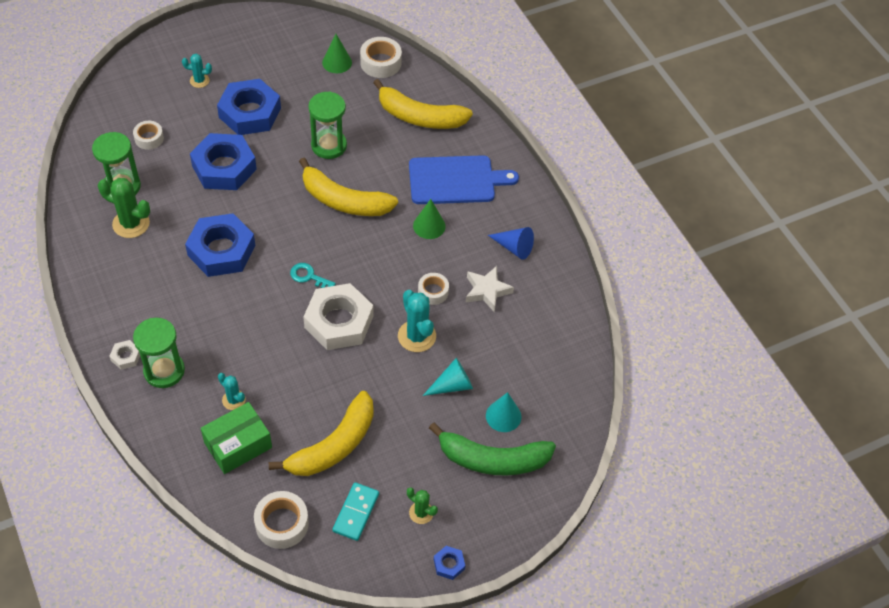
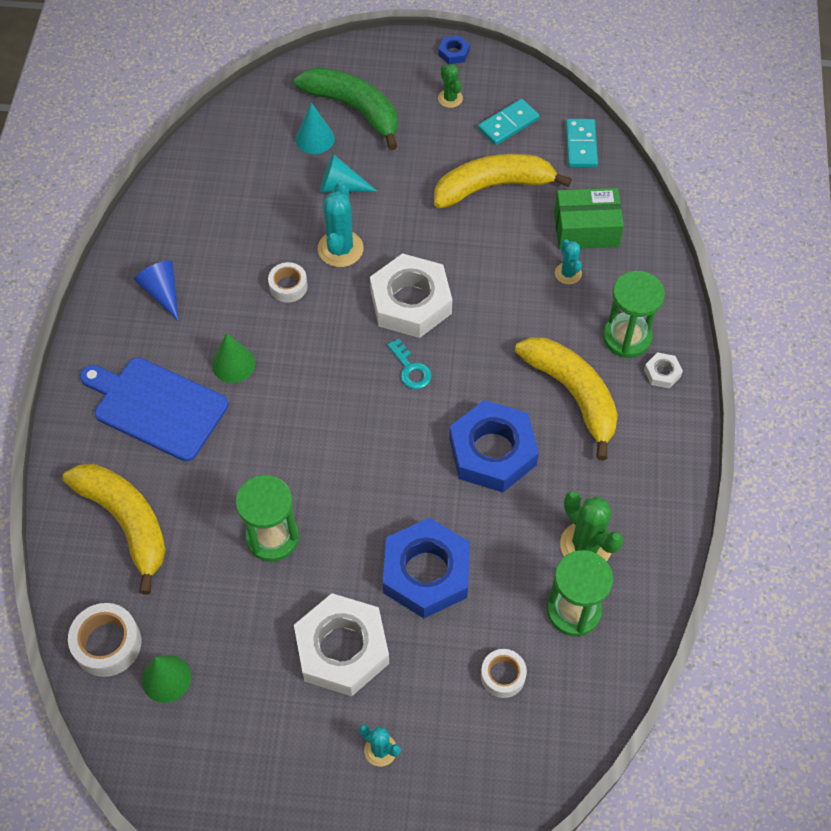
camera: 145 degrees left, 5 degrees up
blue nut [217,79,281,135] -> white nut [294,593,389,696]
white tape [254,491,309,549] -> turquoise domino [566,119,598,168]
yellow banana [299,158,398,216] -> yellow banana moved to [515,337,618,461]
white star [465,266,514,312] -> none

